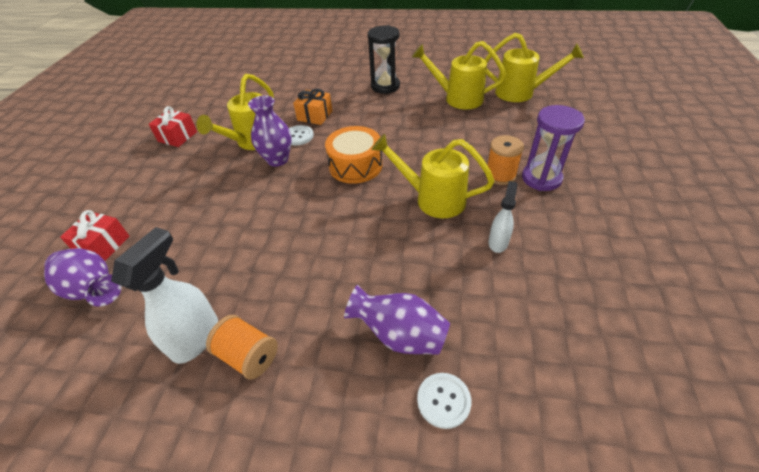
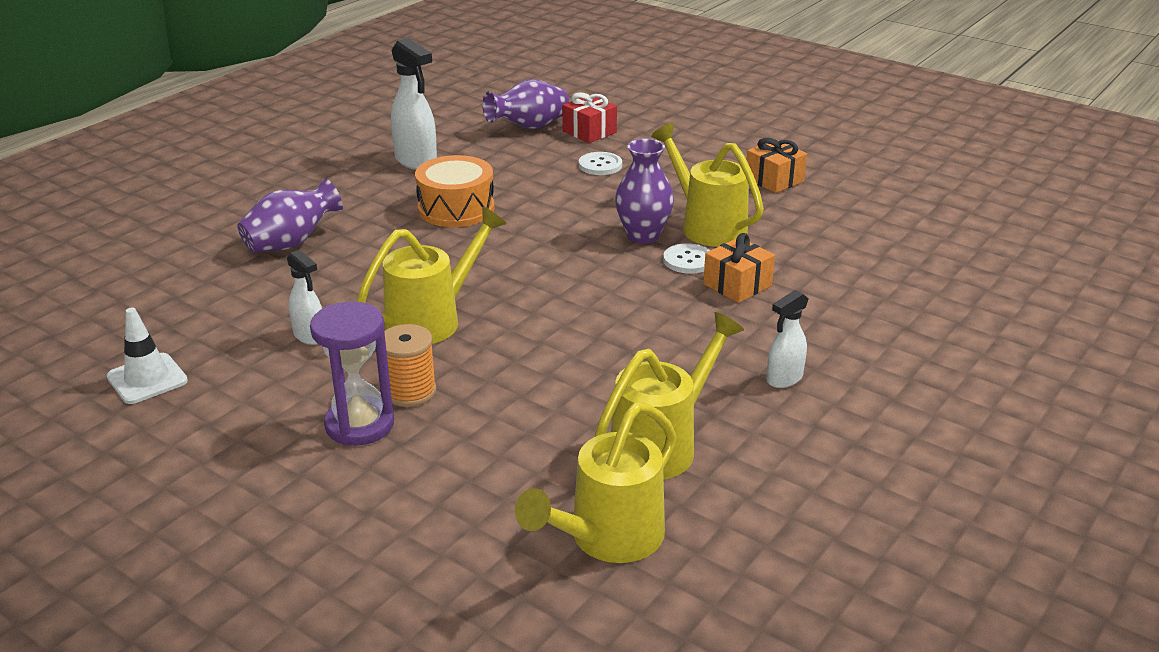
camera: 115 degrees right, 15 degrees down
red gift [149,106,197,147] -> orange gift [747,138,807,193]
orange spool [206,315,278,380] -> none
orange drum [325,126,382,184] -> orange drum moved to [415,155,495,227]
black hourglass [368,25,400,94] -> white spray bottle [767,290,808,388]
white button [417,373,472,429] -> white button moved to [579,152,622,175]
none -> white traffic cone [107,308,188,404]

